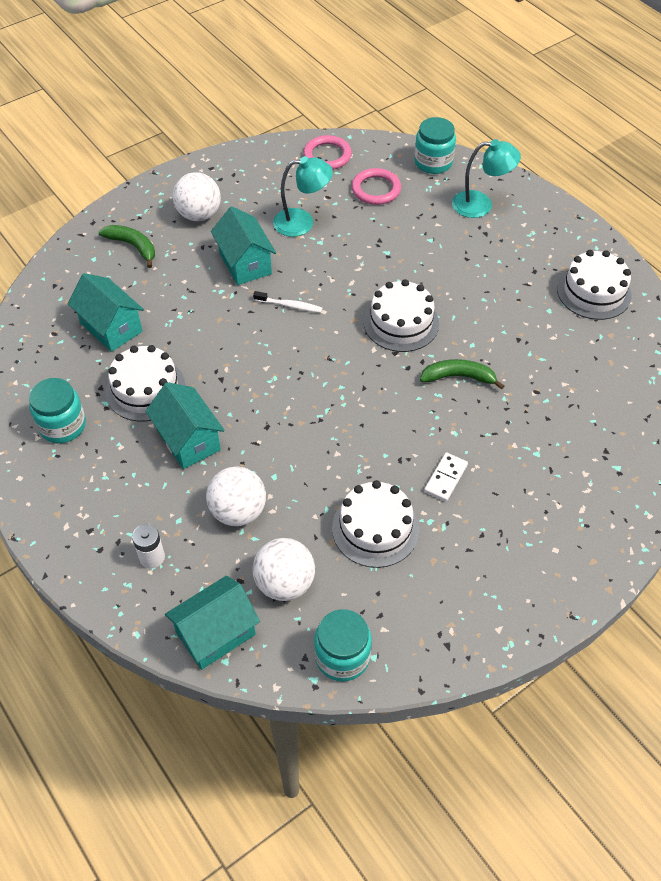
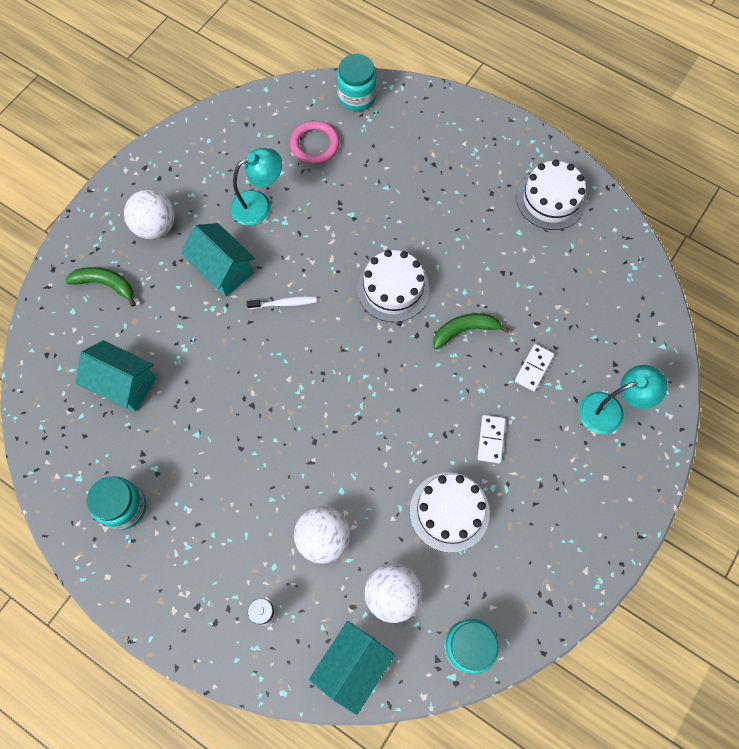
camera: 20 degrees left, 15 degrees up
white cake [106,345,186,422] -> none
turquoise house [145,382,224,469] -> none
pink ring [303,135,352,170] -> none
turquoise lamp [452,139,521,218] -> turquoise lamp moved to [579,365,667,434]
none -> white domino [514,344,554,391]

